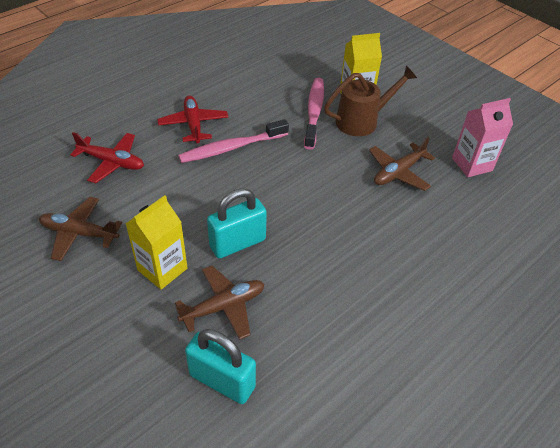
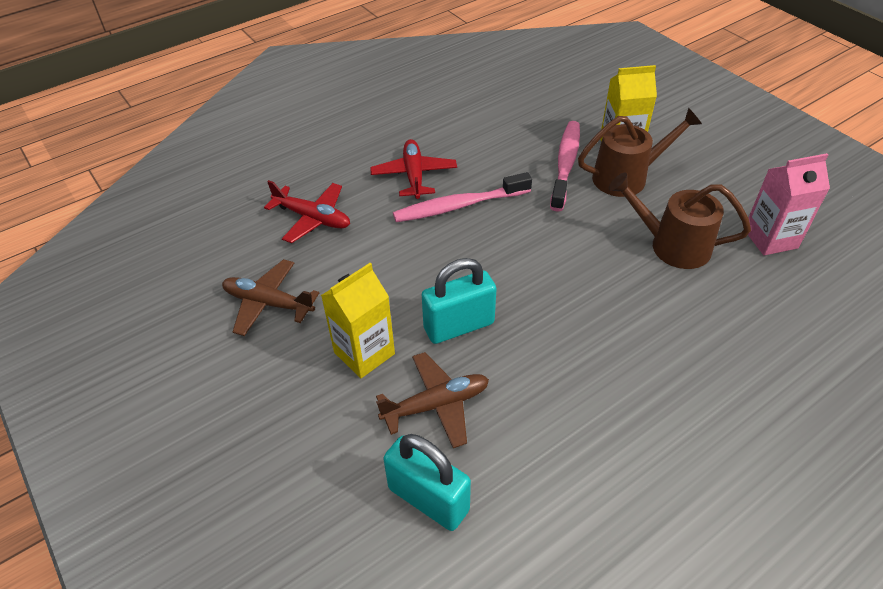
camera: 10 degrees right, 0 degrees up
brown plane [369,137,435,191] -> brown watering can [608,173,751,269]

